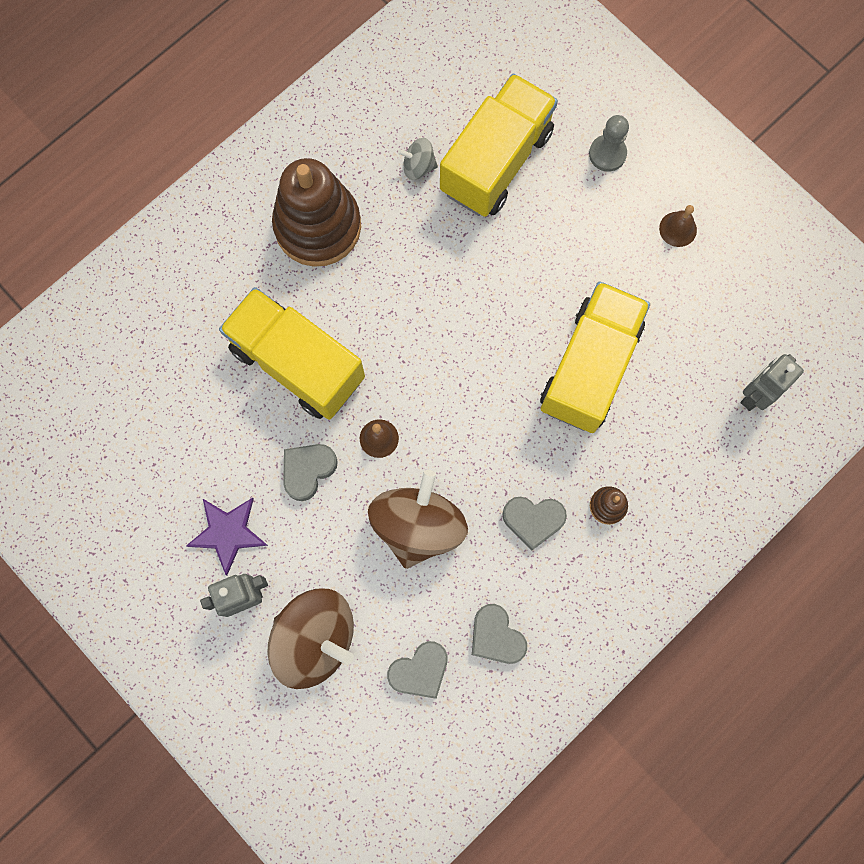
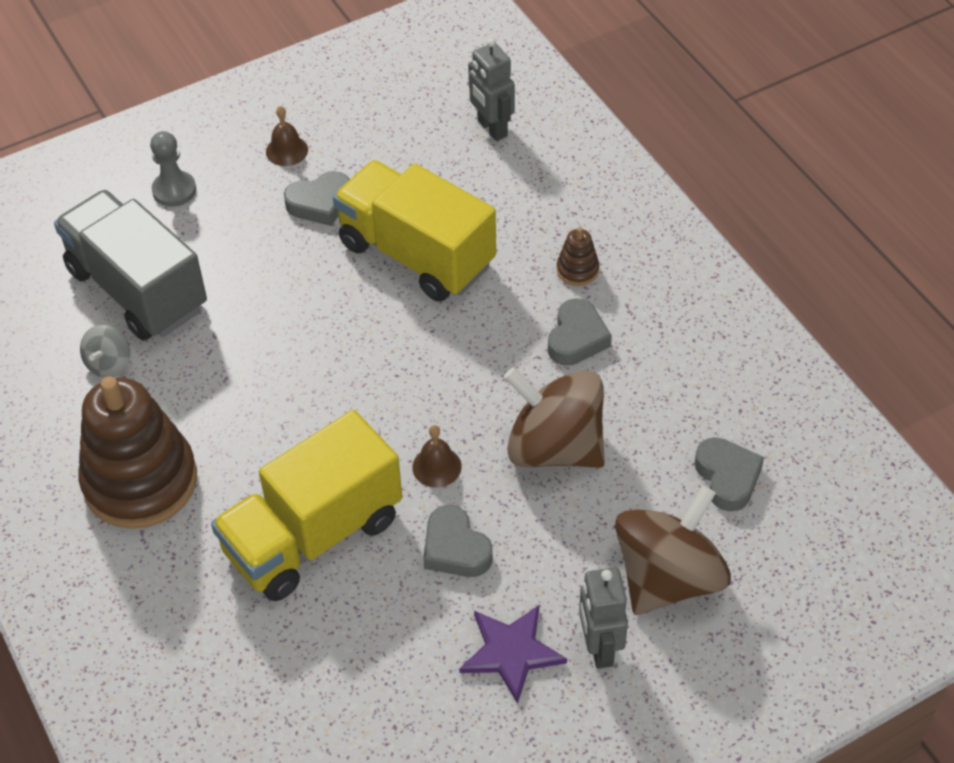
camera: 75 degrees left, 25 degrees down
yellow truck [440,74,558,217] -> grey truck [54,190,207,341]
grey heart [472,604,527,664] -> grey heart moved to [284,171,350,226]

